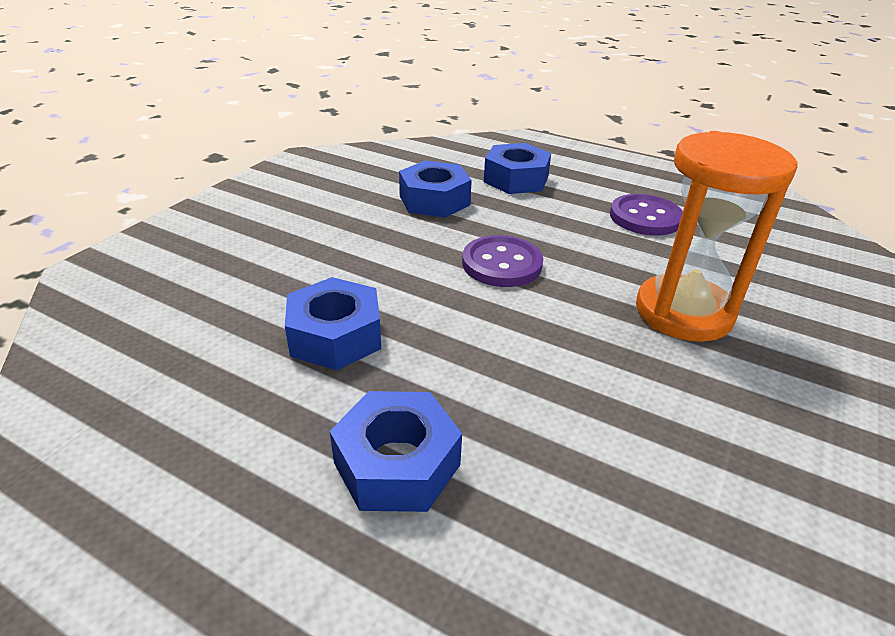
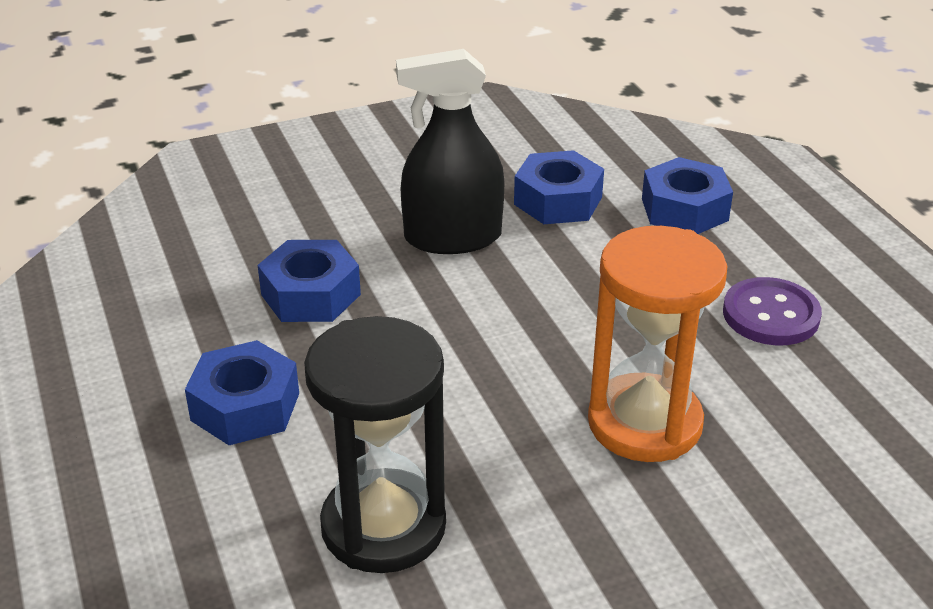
camera: 40 degrees right, 0 degrees up
purple button [462,235,543,287] -> none
none -> black hourglass [304,316,446,573]
none -> black spray bottle [396,49,505,254]

